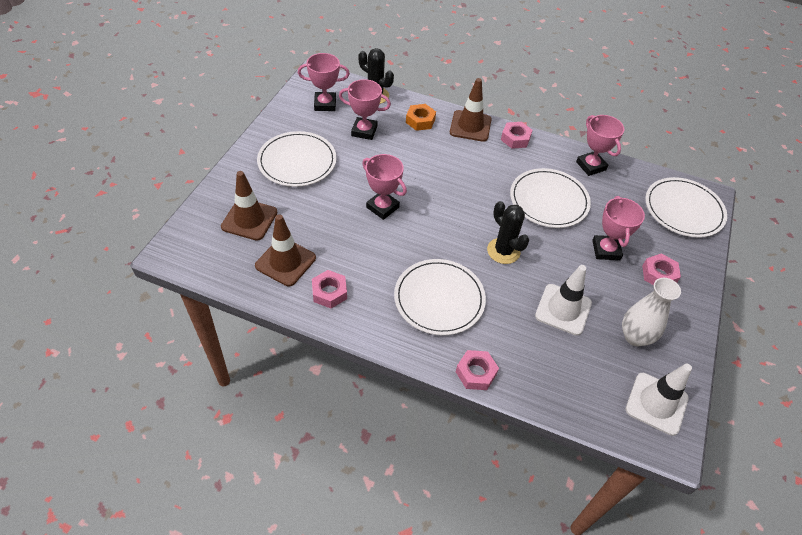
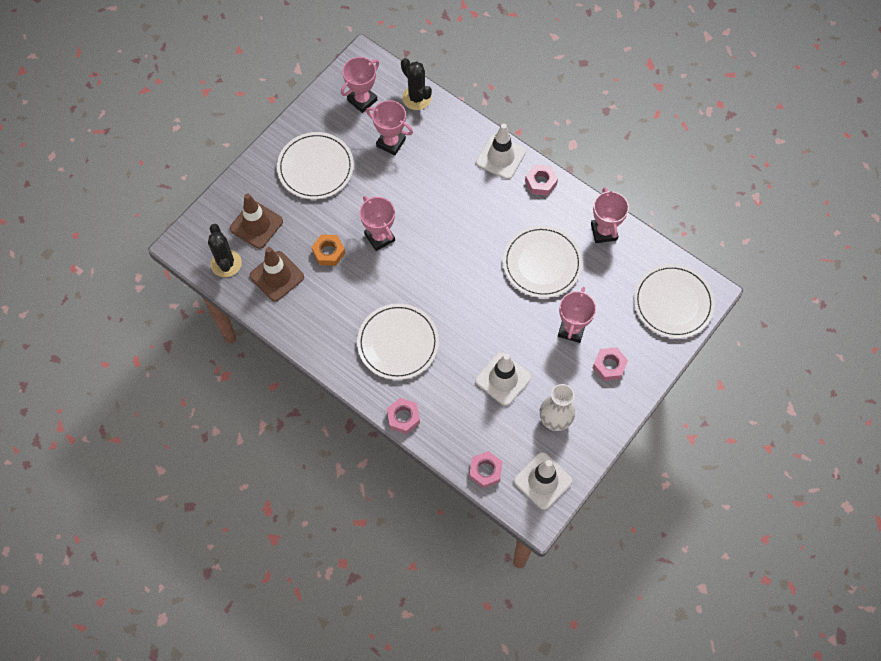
camera: 20 degrees right, 15 degrees up
pink trophy [298,53,350,111] -> pink trophy turned 60 degrees counterclockwise [341,57,379,113]
pink nut [312,270,347,308] -> pink nut moved to [469,451,503,489]
orange nut [406,104,436,131] -> orange nut moved to [312,234,345,266]
brown traffic cone [450,78,492,142] -> white traffic cone [476,123,526,179]
black cactus [487,201,529,264] -> black cactus moved to [208,224,242,277]

